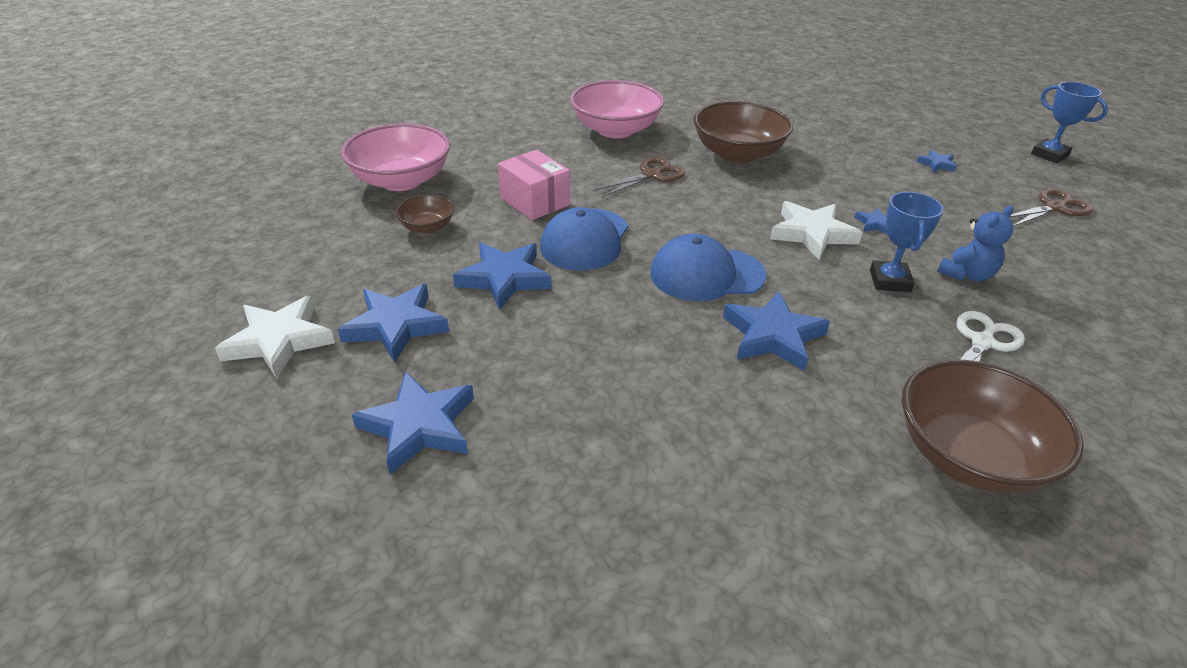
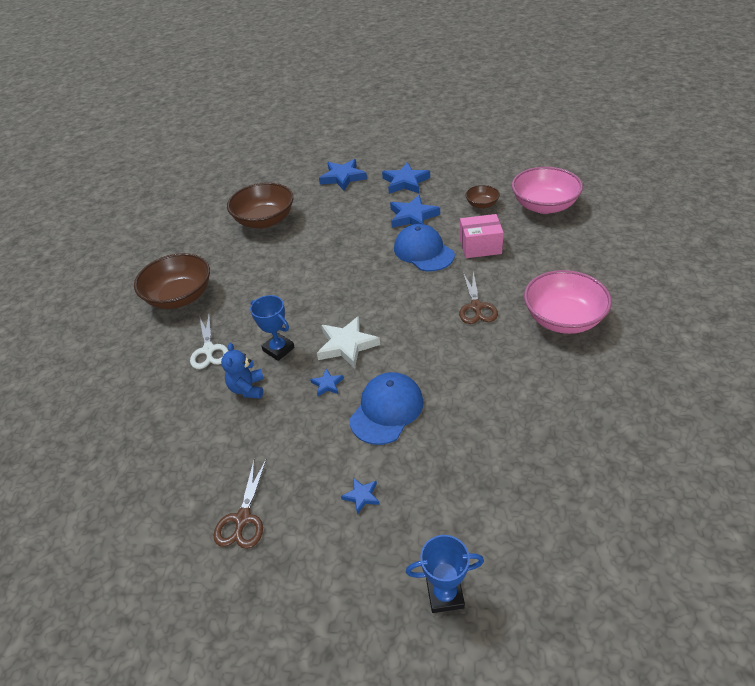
camera: 130 degrees right, 5 degrees up
white star [215,296,335,378] -> none
blue cap [651,234,767,301] -> blue cap moved to [349,372,424,445]
brown bowl [693,101,793,163] -> brown bowl moved to [227,182,293,228]
blue star [723,291,830,371] -> none
blue trophy [1031,82,1108,163] -> blue trophy moved to [406,535,484,613]

